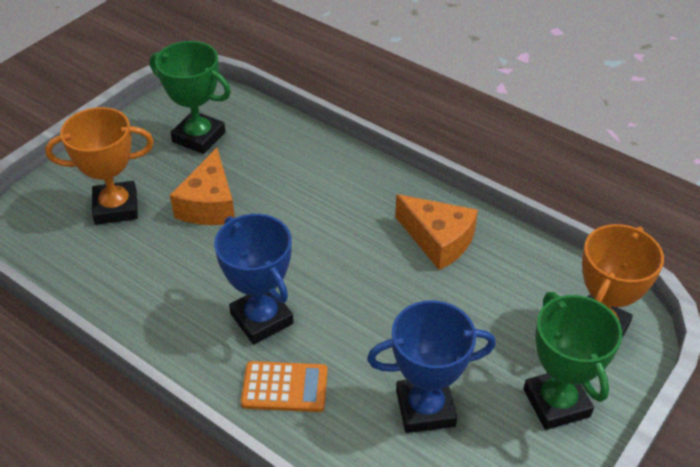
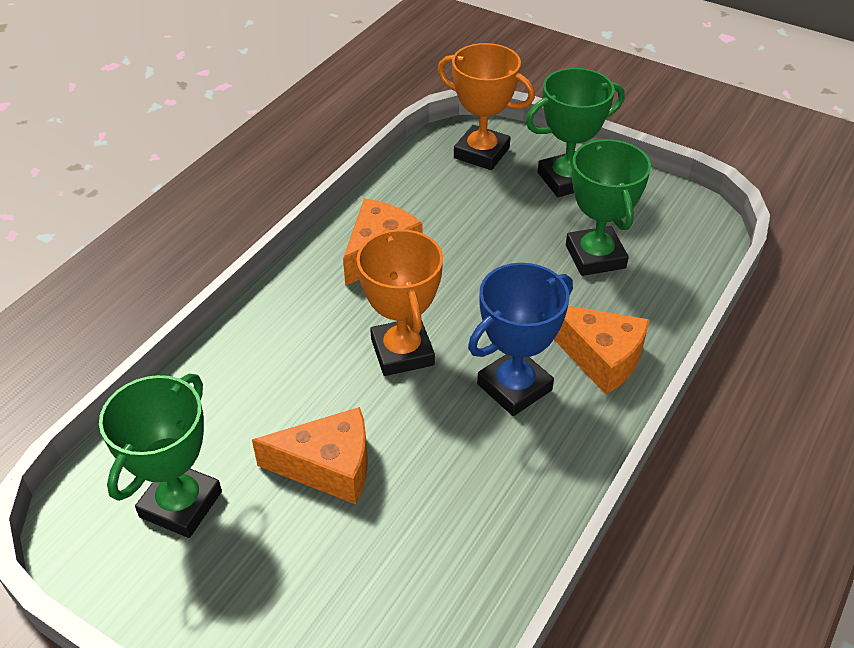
camera: 95 degrees left, 0 degrees up
orange trophy [45,107,154,225] -> orange trophy moved to [357,229,443,376]
orange calculator [241,361,328,412] -> orange cheese [554,306,650,394]
blue trophy [367,300,496,433] -> green trophy [566,139,651,276]

